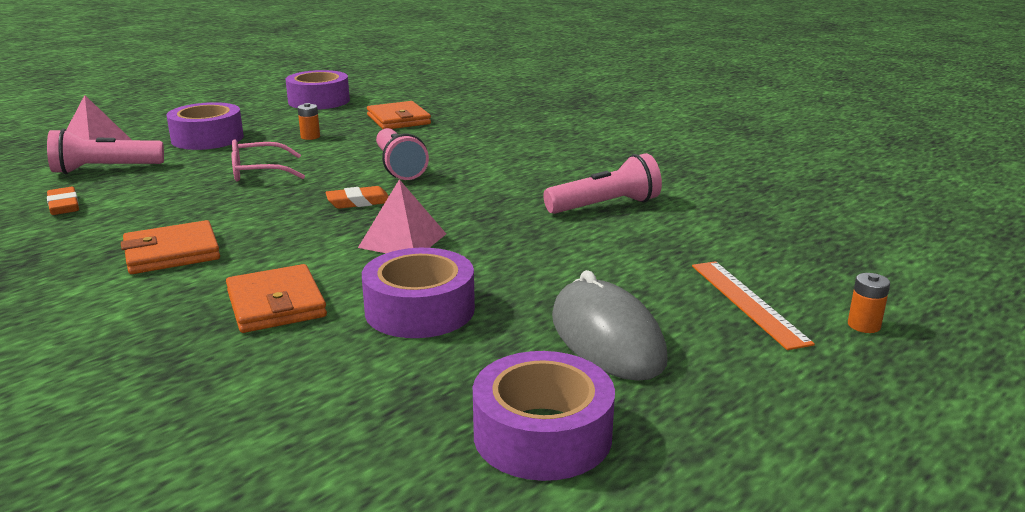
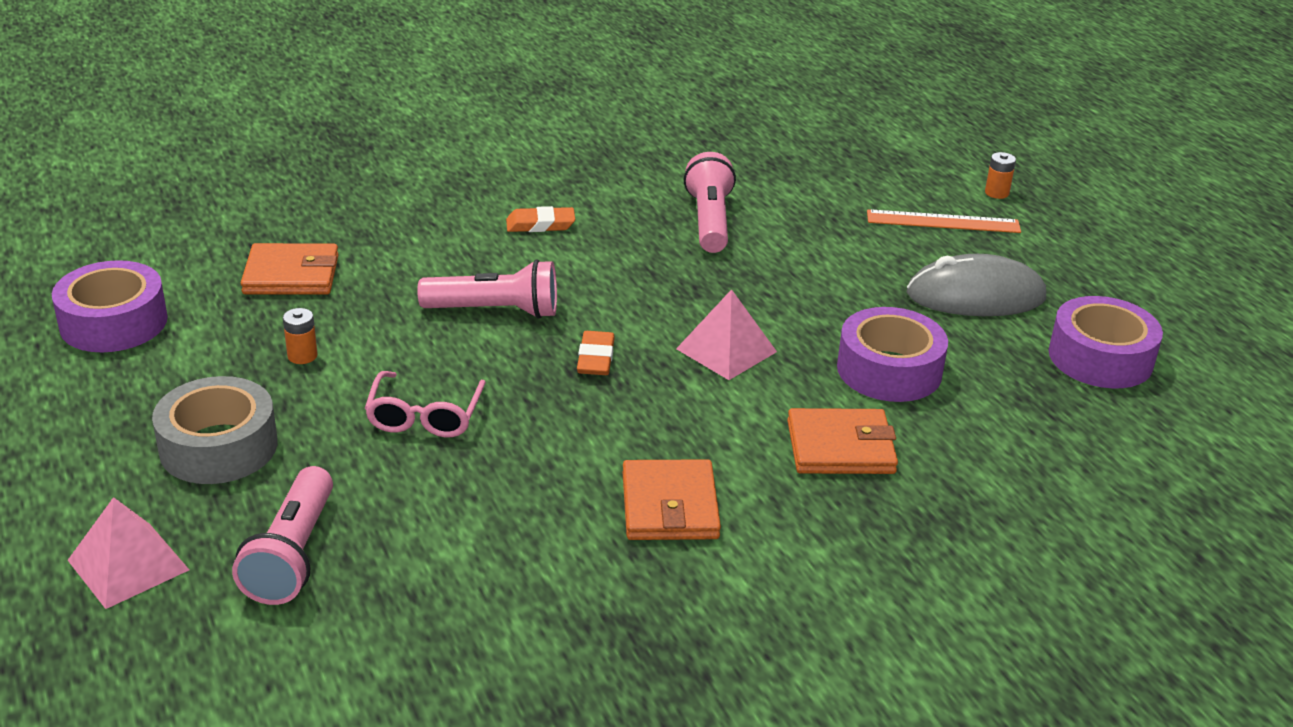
camera: 70 degrees left, 10 degrees up
orange eraser [47,187,79,215] -> orange eraser moved to [506,206,575,232]
purple tape [166,102,244,150] -> grey tape [152,376,277,484]

